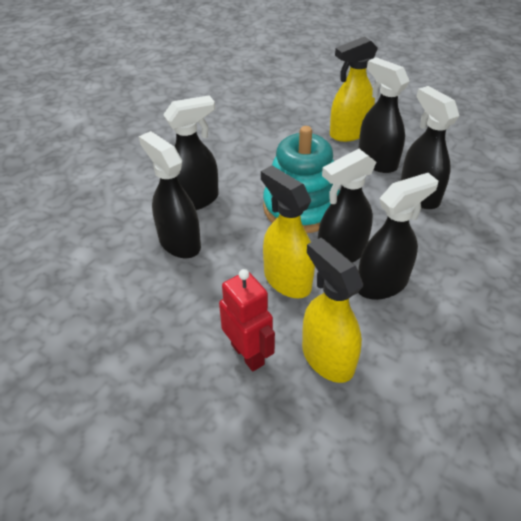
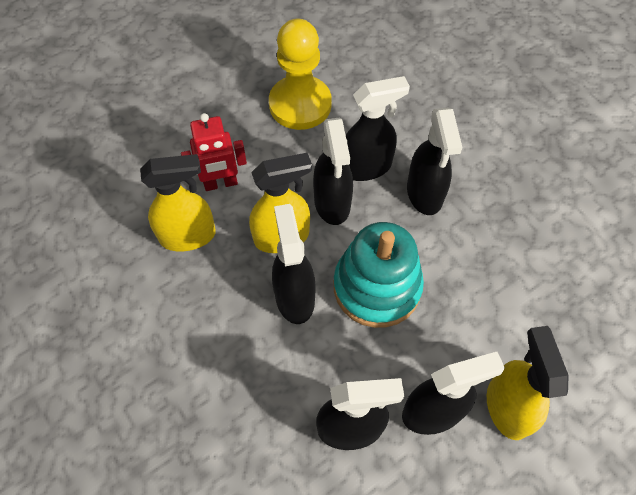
camera: 110 degrees right, 15 degrees up
black spray bottle [358,173,438,300] -> black spray bottle moved to [313,117,353,225]
none -> yellow pawn [269,19,332,130]

